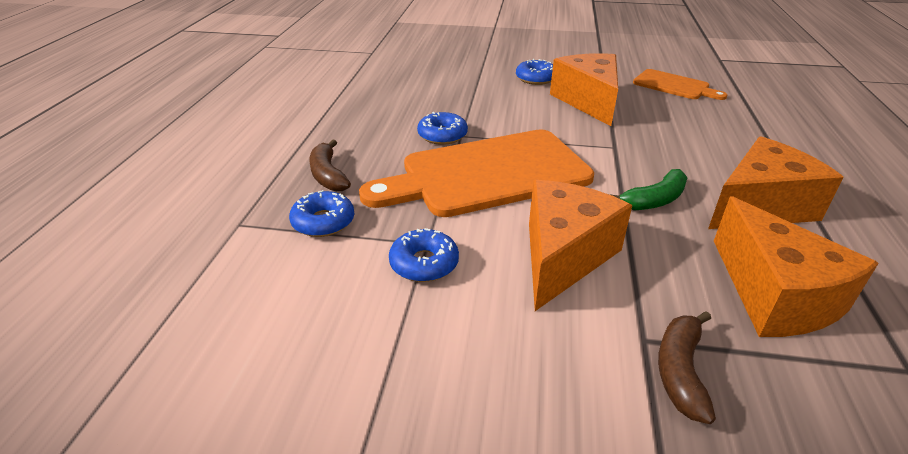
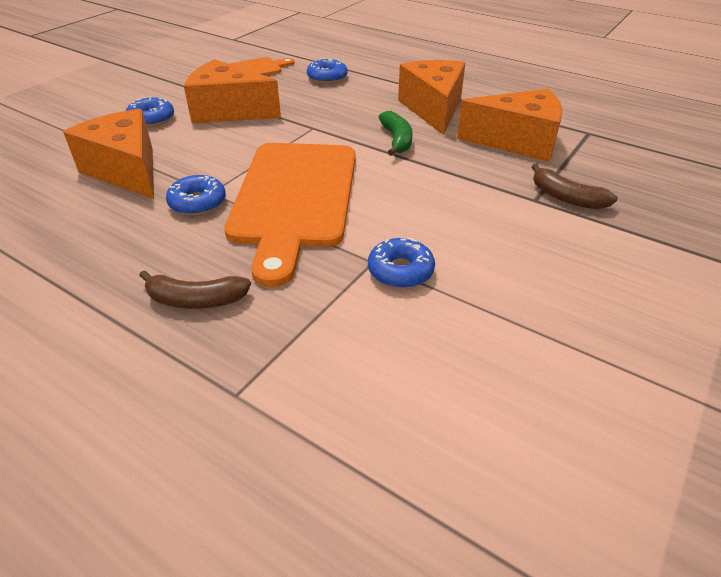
camera: 65 degrees left, 5 degrees up
blue donut [289,190,354,237] -> blue donut moved to [307,58,348,84]
orange cheese [529,180,632,311] -> orange cheese moved to [63,109,154,199]

